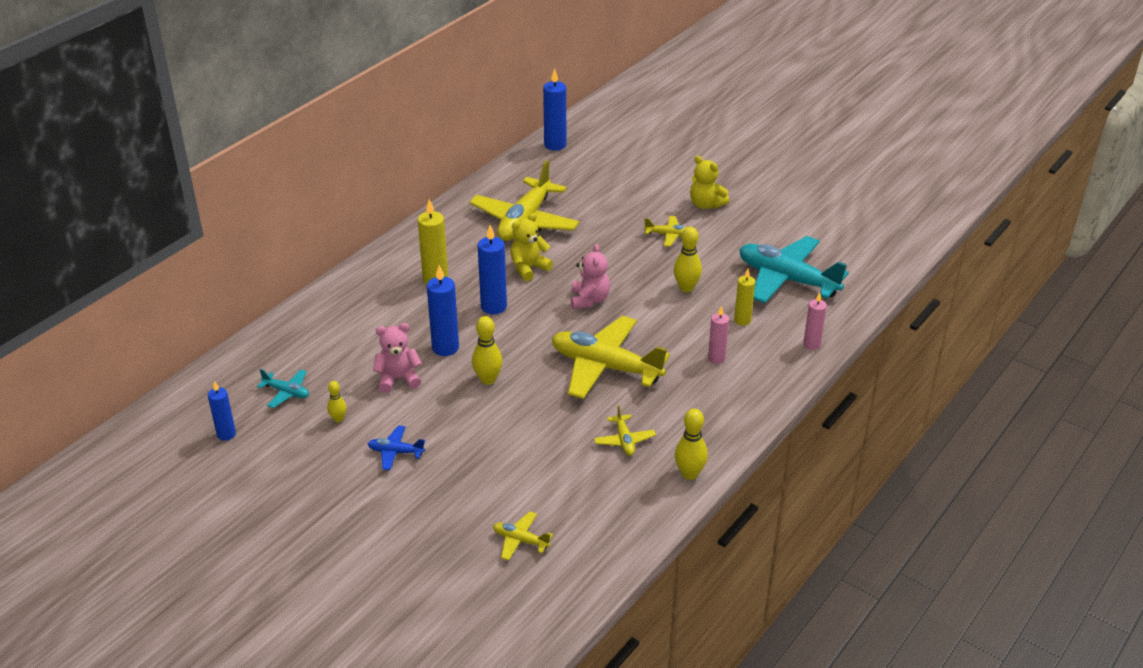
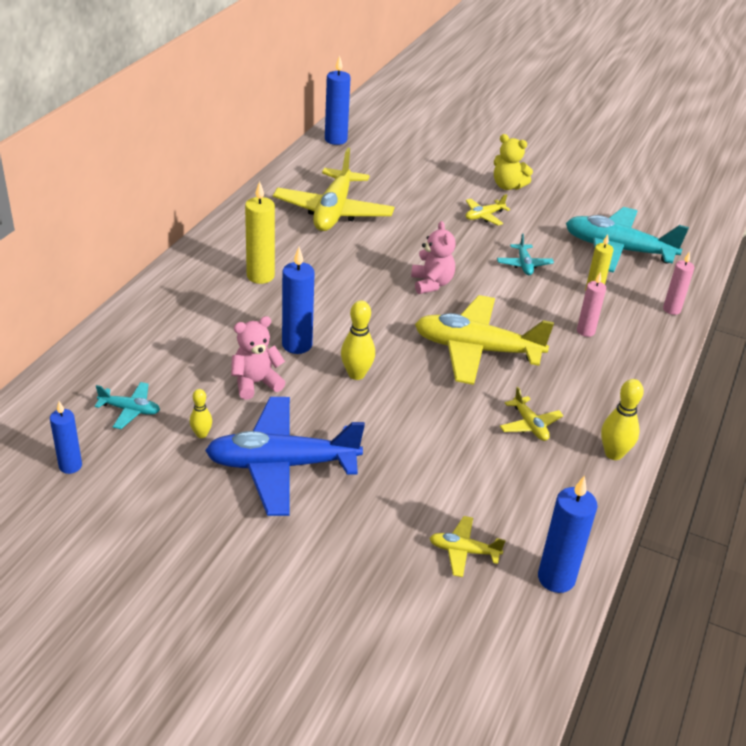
camera: 15 degrees left, 0 degrees up
blue plane [368,426,425,470] -> blue plane [205,397,365,516], size x2.25
blue candle [478,225,507,315] -> blue candle moved to [538,475,597,593]
yellow teddy bear [510,213,553,281] -> none
yellow plane [644,216,687,247] -> yellow plane turned 150 degrees clockwise [466,194,510,225]
yellow bowling pin [674,227,702,292] -> turquoise plane [497,234,554,275]

